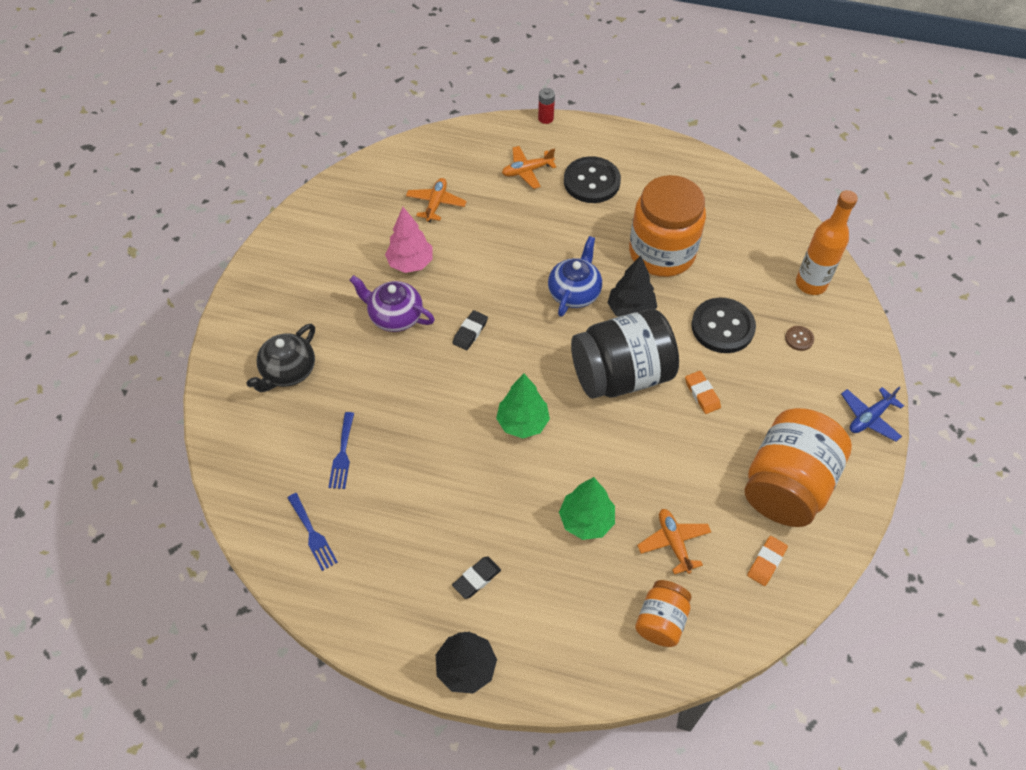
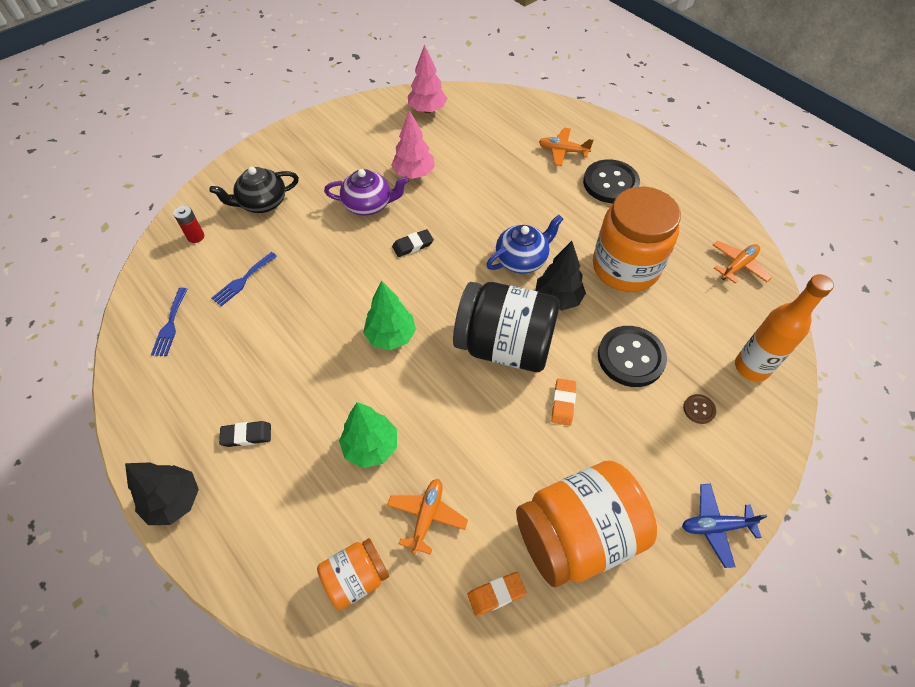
camera: 35 degrees right, 0 degrees up
purple teapot [349,275,435,332] -> purple teapot turned 120 degrees clockwise [324,169,409,216]
orange plane [406,178,467,222] -> orange plane moved to [713,241,772,284]
red battery [538,88,555,124] -> red battery moved to [174,206,204,243]
none -> pink tree [408,45,447,113]

